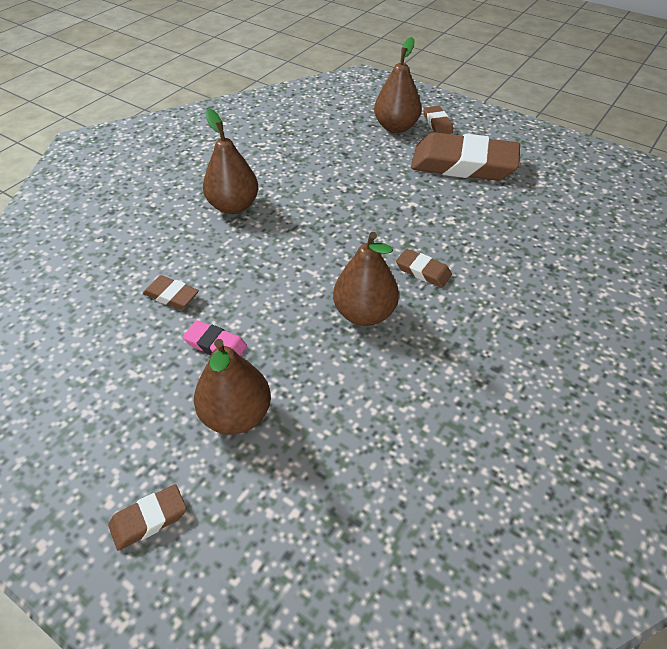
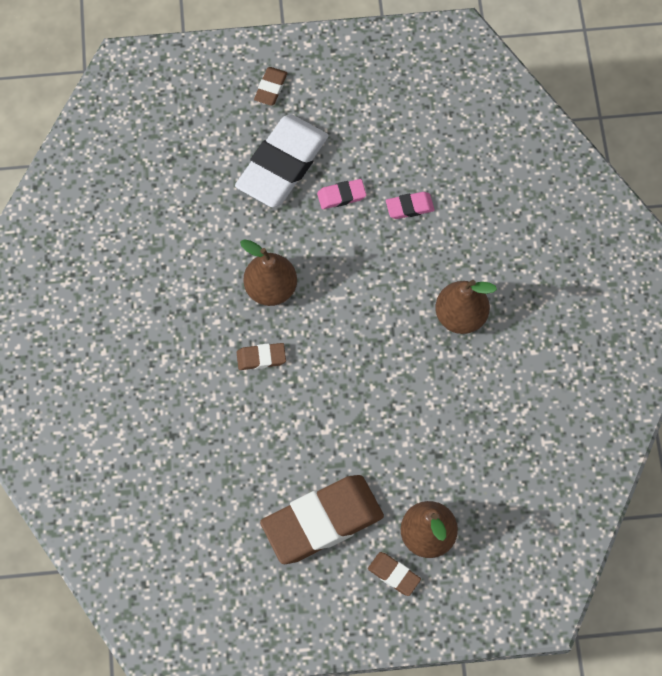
camera: 140 degrees right, 20 degrees up
brown eraser [143,275,199,309] -> pink eraser [386,192,435,219]
brown pear [194,339,271,435] -> white eraser [235,115,329,207]

